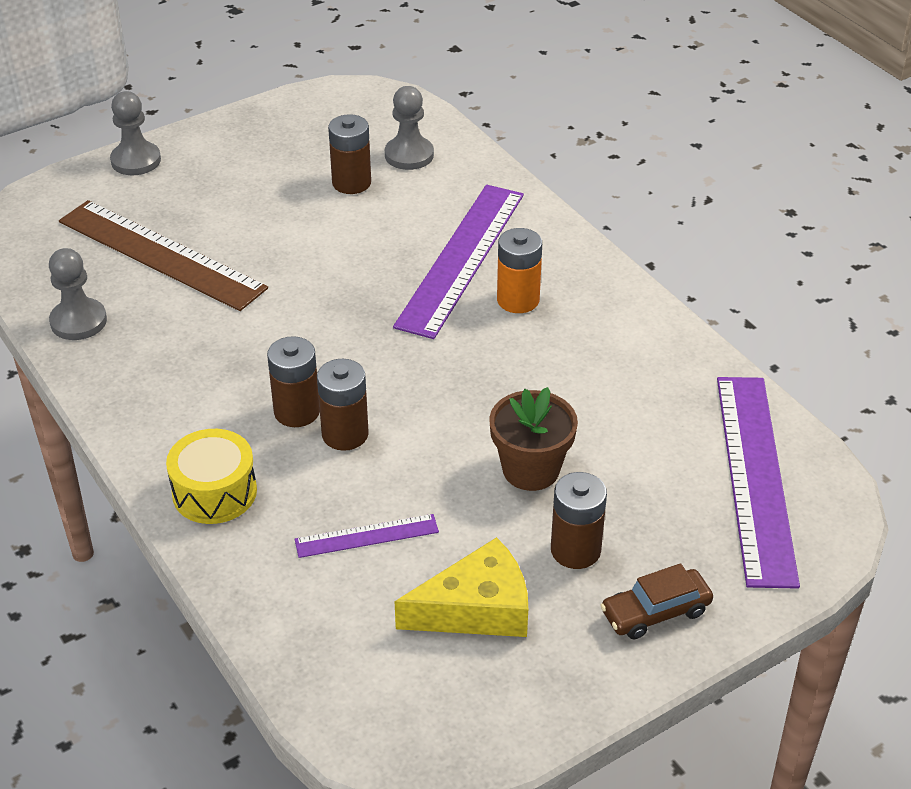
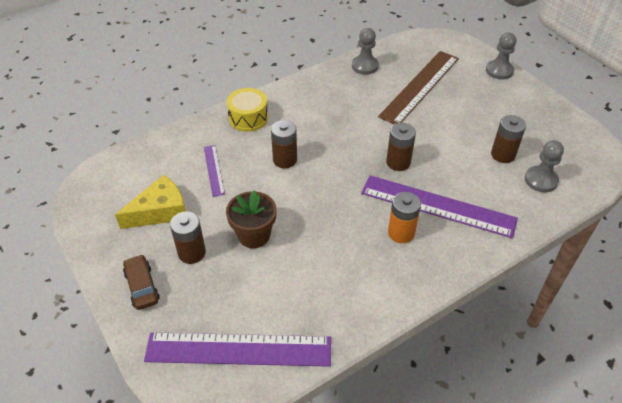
camera: 90 degrees right, 5 degrees up
brown battery [267,336,320,427] -> brown battery moved to [386,123,416,171]
yellow cheese [395,537,528,637] -> yellow cheese turned 105 degrees counterclockwise [115,175,186,229]

